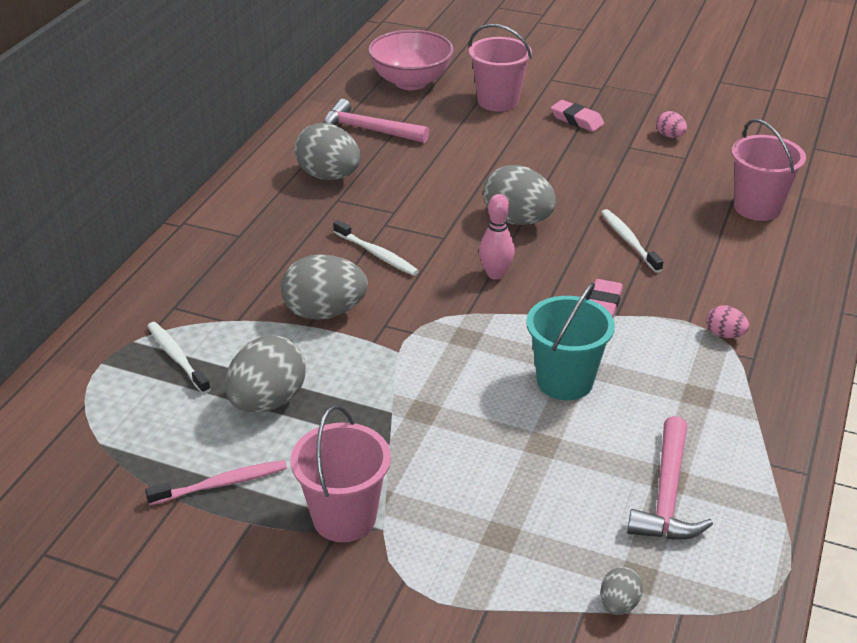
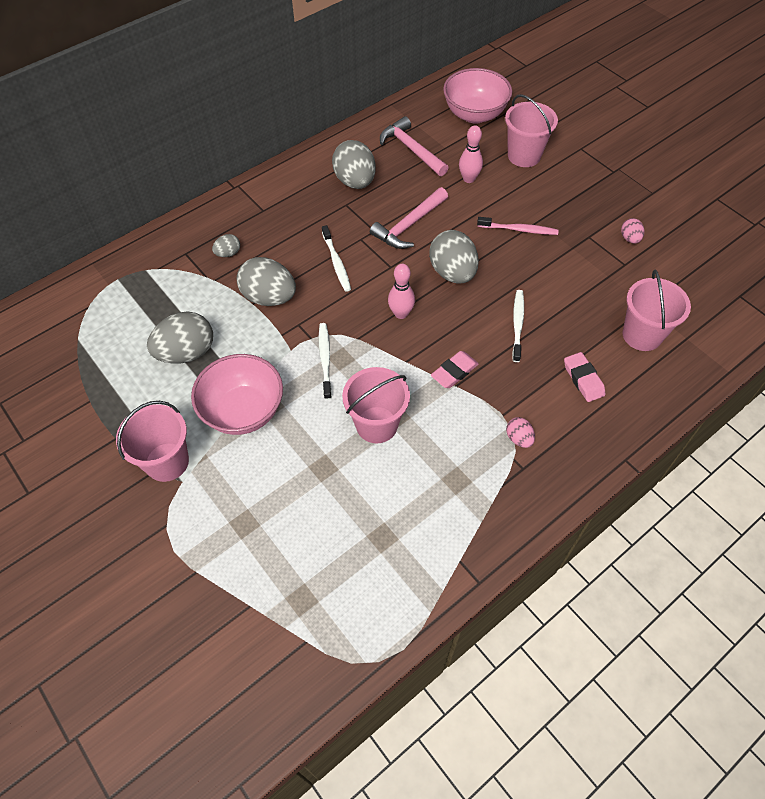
camera: 30 degrees right, 20 degrees up
pink toothbrush [145,460,287,506] -> pink toothbrush moved to [477,217,559,235]
white toothbrush [147,322,211,394] -> white toothbrush moved to [319,323,332,400]
turquoise bucket [526,282,615,400] -> pink bucket [342,367,410,443]
pink eraser [551,100,604,132] -> pink eraser moved to [564,352,606,402]
grey egg [600,567,643,615] -> grey egg moved to [212,234,240,257]
pink hammer [627,416,713,540] -> pink hammer moved to [370,187,448,249]
none -> pink bowl [191,354,283,435]
none -> pink bowling pin [459,125,483,183]

